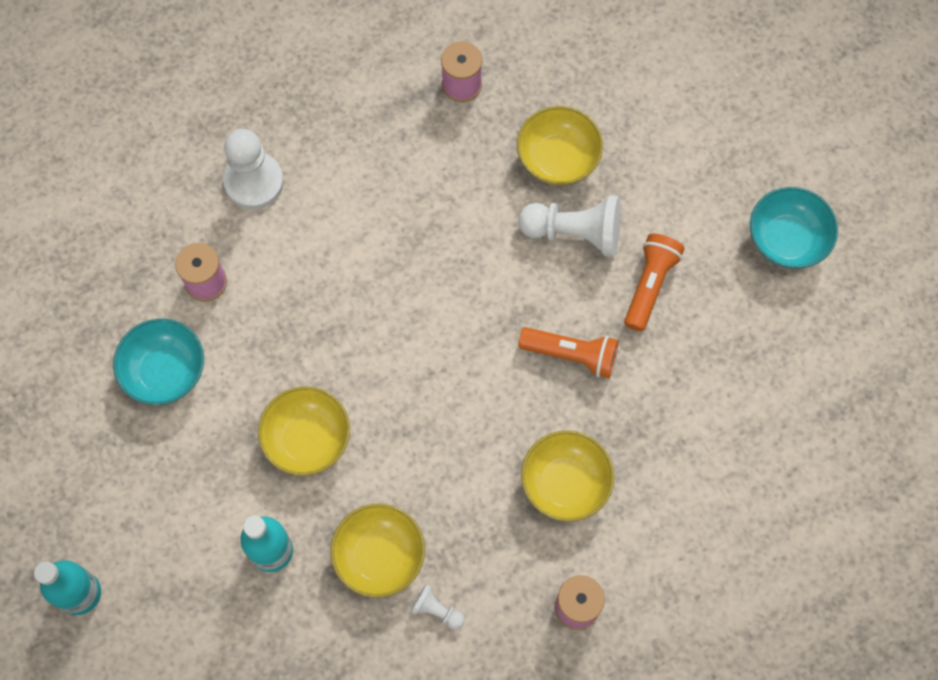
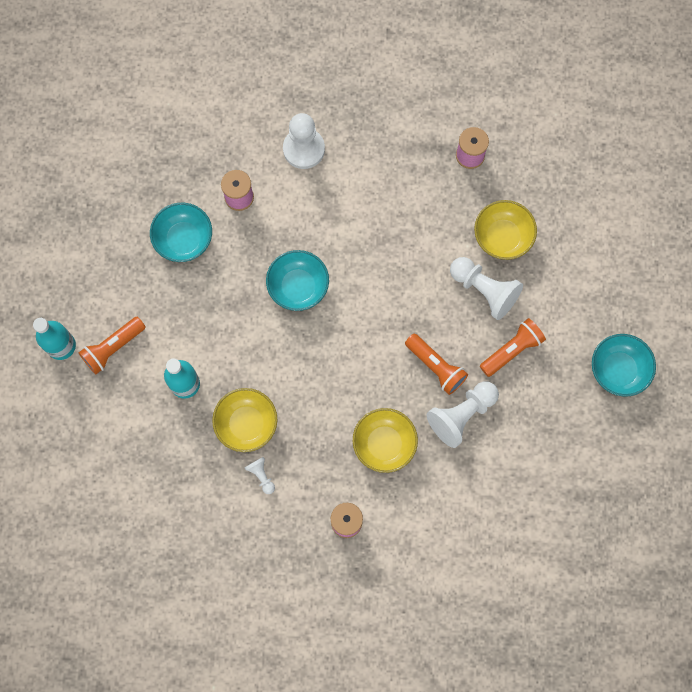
camera: 30 degrees right, 5 degrees up
yellow bowl [258,386,350,476] -> none
none -> orange flashlight [79,317,146,374]
none -> turquoise bowl [266,250,329,311]
none -> white pawn [426,381,499,448]

